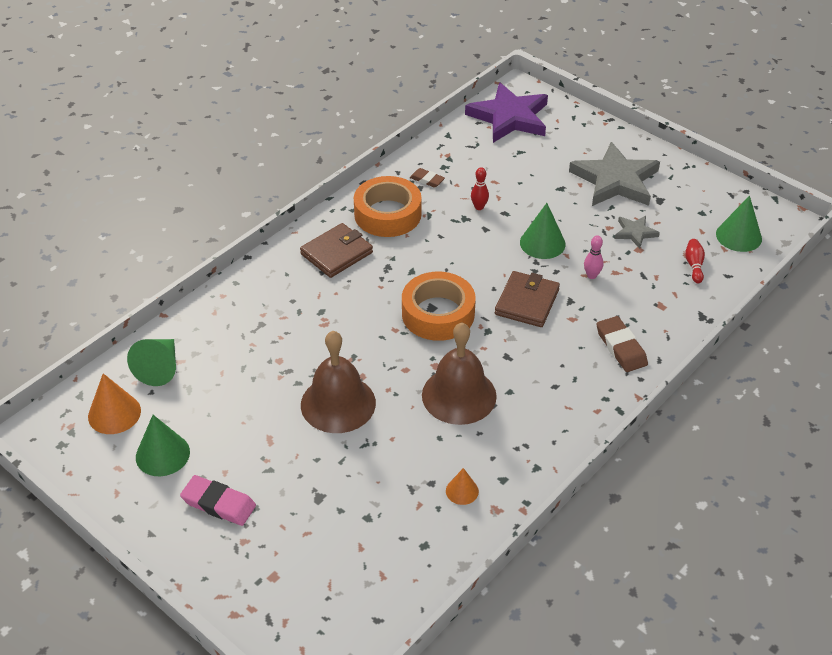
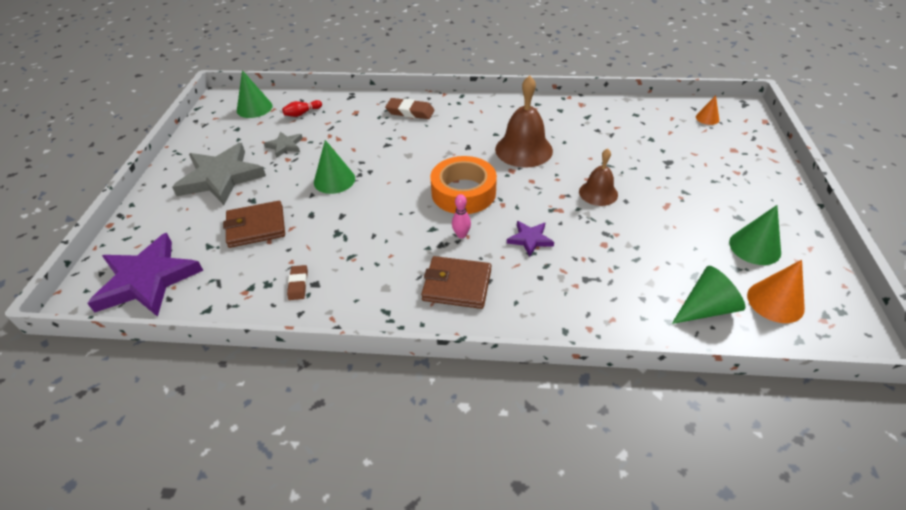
camera: 125 degrees left, 0 degrees up
pink eraser [180,475,256,526] -> none
brown bell [301,331,376,433] -> brown bell [579,148,618,206], size x0.61
orange tape [354,176,422,237] -> none
orange cone [446,468,479,505] -> orange cone moved to [696,95,719,125]
red bowling pin [471,167,489,210] -> none
brown wallet [495,271,560,327] -> brown wallet moved to [223,201,285,248]
pink bowling pin [584,236,603,279] -> pink bowling pin moved to [452,194,471,238]
brown eraser [597,316,648,372] -> brown eraser turned 75 degrees clockwise [385,98,435,119]
none -> purple star [507,221,554,257]

